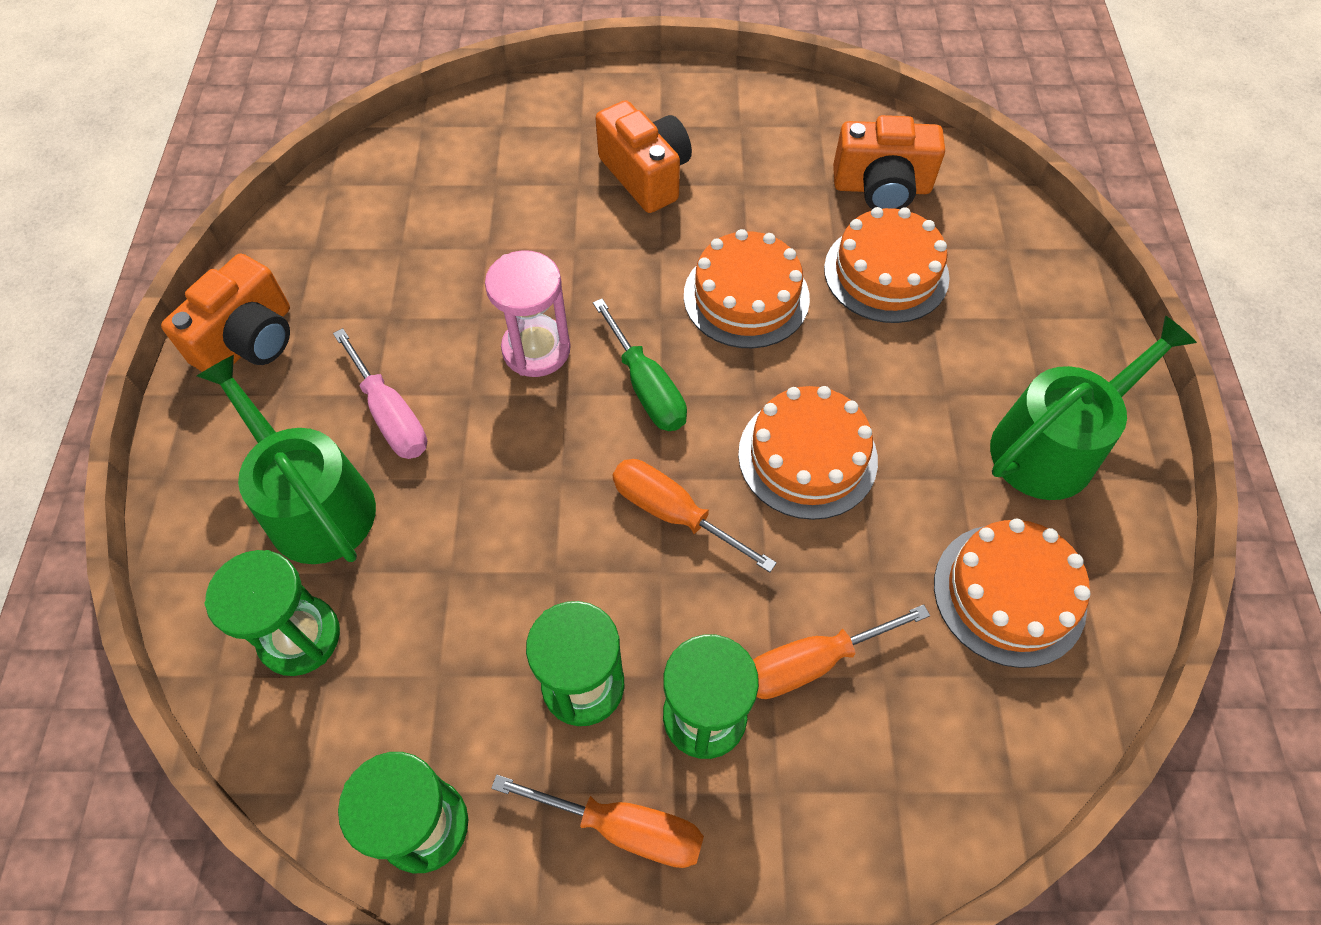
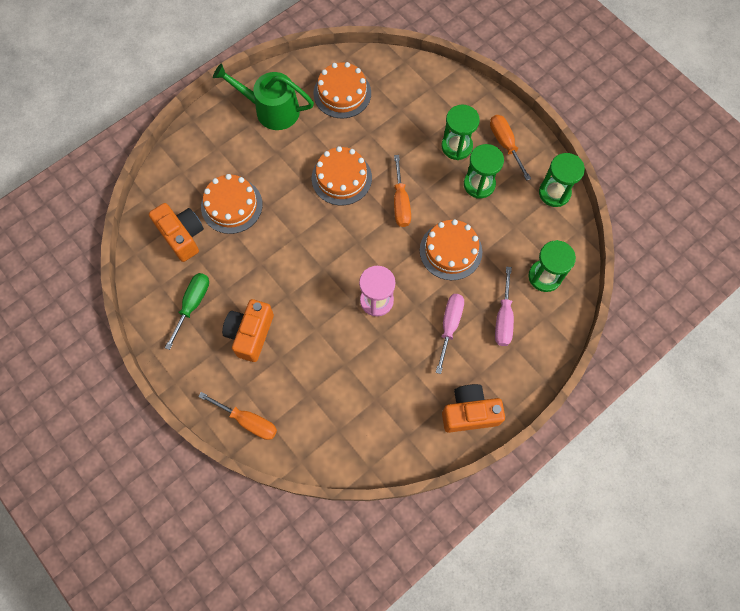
camera: 130 degrees left, 10 degrees up
green watering can [197,355,376,564] -> pink screwdriver [495,267,514,346]
green screwdriver [593,299,687,431] -> green screwdriver moved to [165,273,209,350]
orange cake [684,229,810,348] -> orange cake moved to [420,219,482,280]
orange screwdriver [753,604,930,699] -> orange screwdriver moved to [198,392,277,440]

